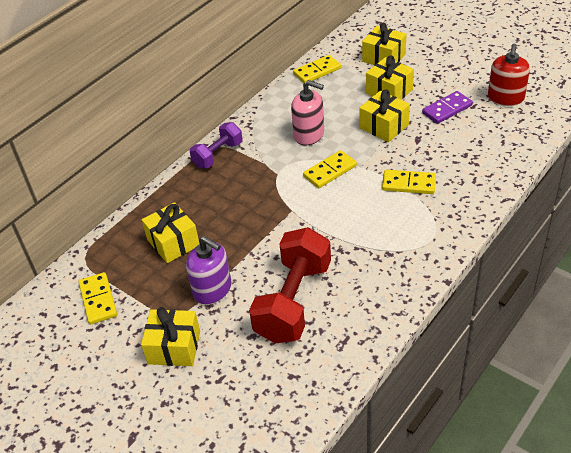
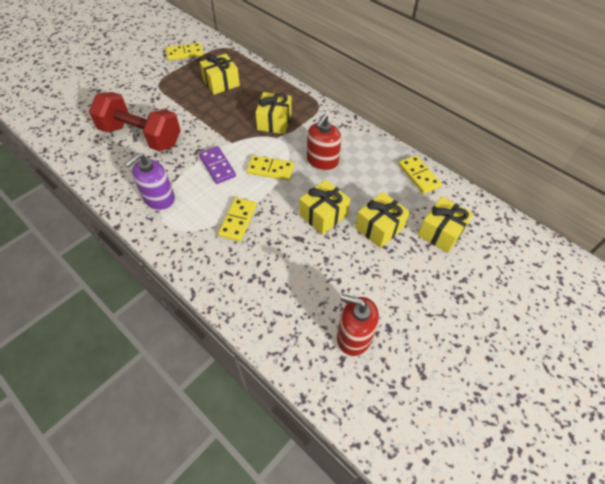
camera: 90 degrees right, 10 degrees up
yellow gift [141,307,200,366] -> yellow gift moved to [255,92,292,134]
purple soap dispenser [186,236,231,305] -> purple soap dispenser moved to [125,153,175,210]
purple dumbbell [190,122,243,168] -> none
pink soap dispenser [291,80,324,146] -> red soap dispenser [307,114,341,170]
yellow domino [303,150,357,188] -> yellow domino turned 45 degrees counterclockwise [247,155,294,181]
purple domino [422,91,473,124] -> purple domino moved to [199,146,236,184]

